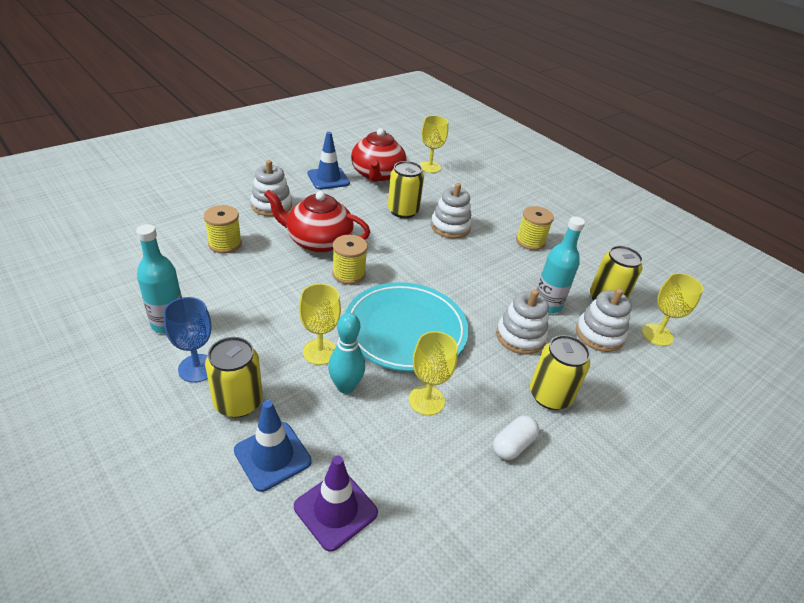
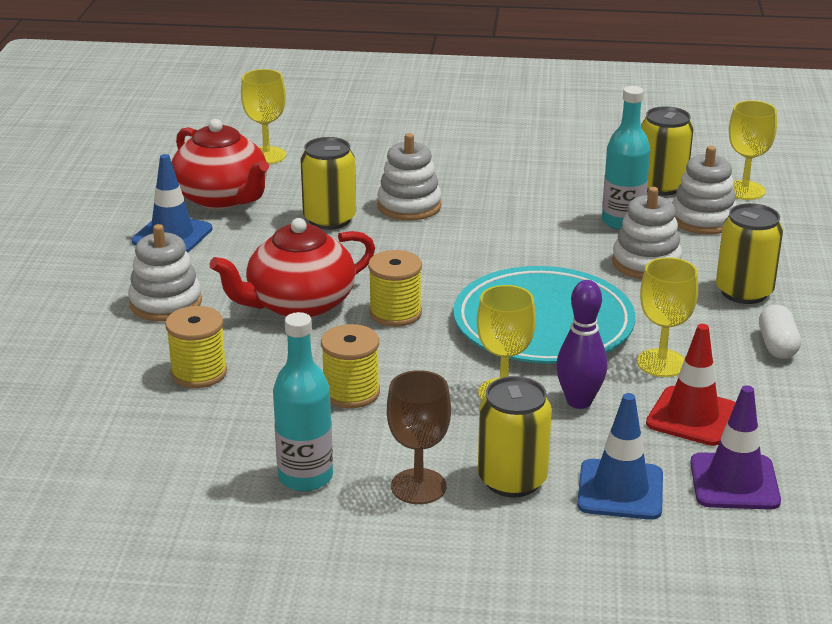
camera: 40 degrees left, 10 degrees down
blue goblet [163,297,212,382] -> brown goblet [387,370,451,504]
turquoise bowling pin [328,313,365,394] -> purple bowling pin [556,280,607,409]
yellow spool [516,206,554,250] -> yellow spool moved to [321,324,380,408]
none -> red traffic cone [646,324,735,446]

